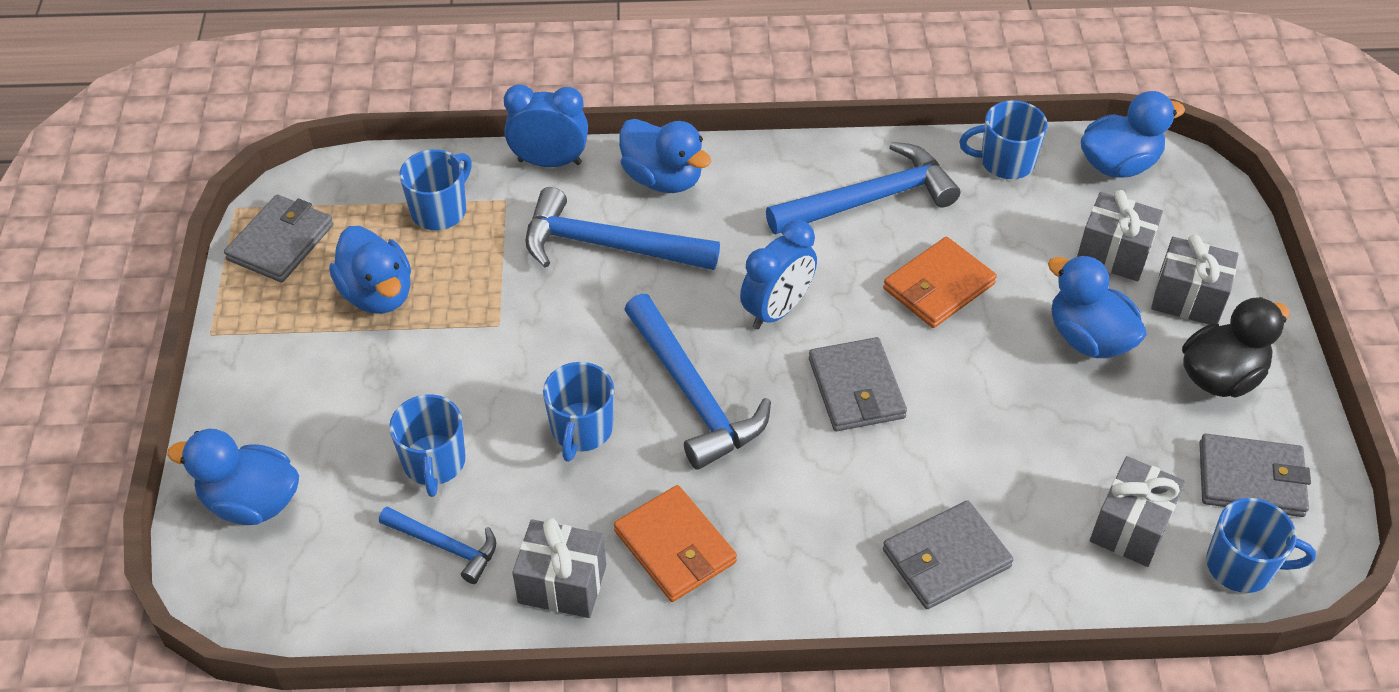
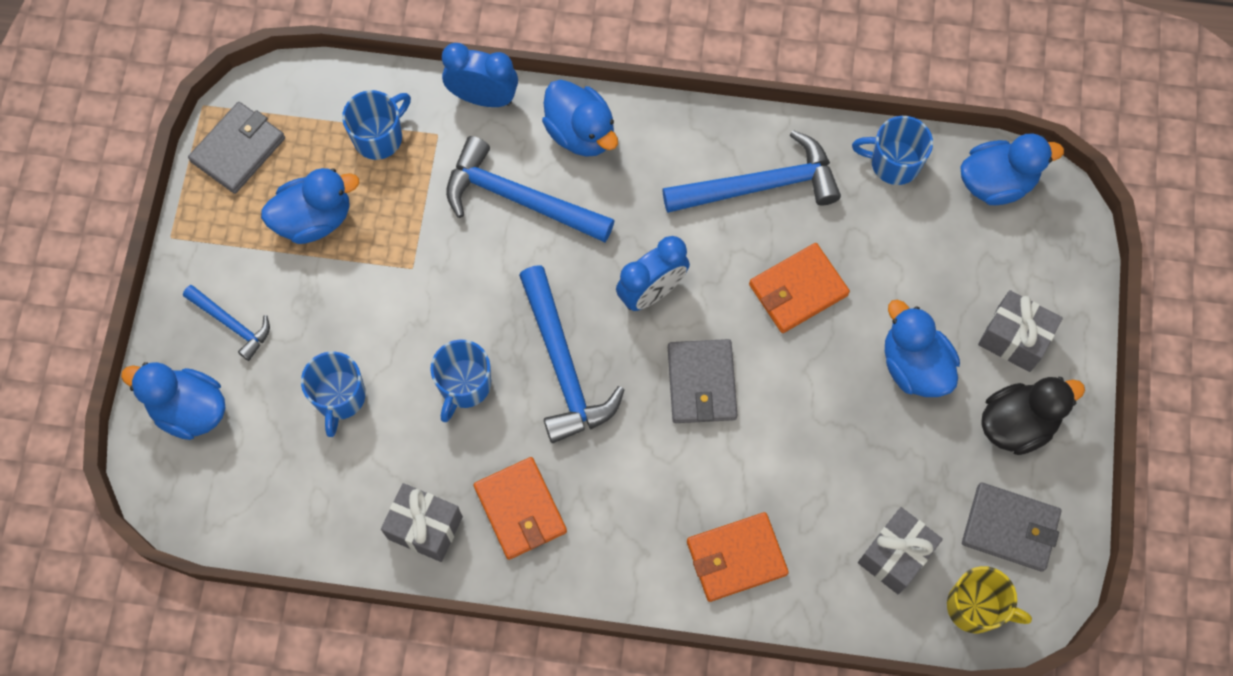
camera: 10 degrees right, 20 degrees up
blue duck [329,226,411,314] -> blue duck turned 90 degrees counterclockwise [261,168,359,244]
blue hammer [379,507,496,584] -> blue hammer moved to [183,285,270,361]
grey wallet [883,500,1014,609] -> orange wallet [687,512,789,602]
grey gift [1077,190,1163,281] -> none
blue mug [1206,498,1316,593] -> yellow mug [947,566,1032,633]

